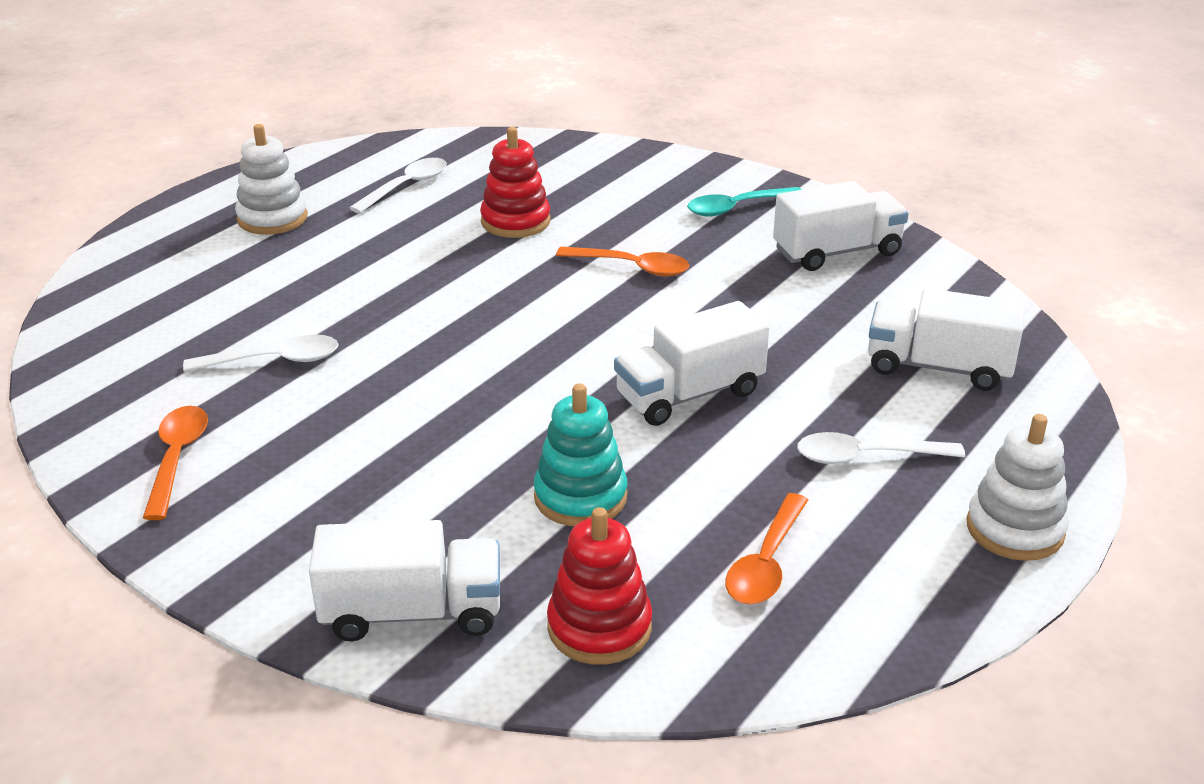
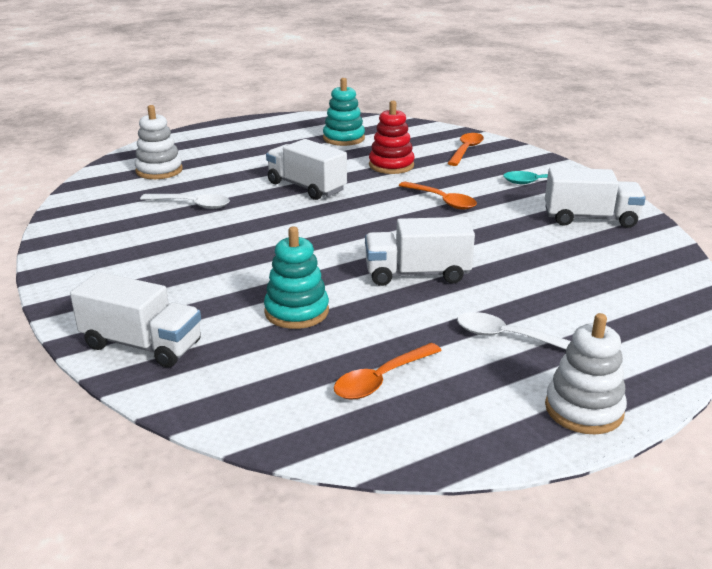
camera: 25 degrees right, 5 degrees down
orange spoon [143,406,208,520] -> orange spoon moved to [447,133,484,166]
white stacking toy [235,124,308,235] -> white stacking toy moved to [134,105,183,179]
white spoon [349,158,447,213] -> turquoise stacking toy [323,78,365,146]
red stacking toy [547,507,652,665] -> none
white truck [868,288,1025,391] -> white truck moved to [266,139,347,200]

